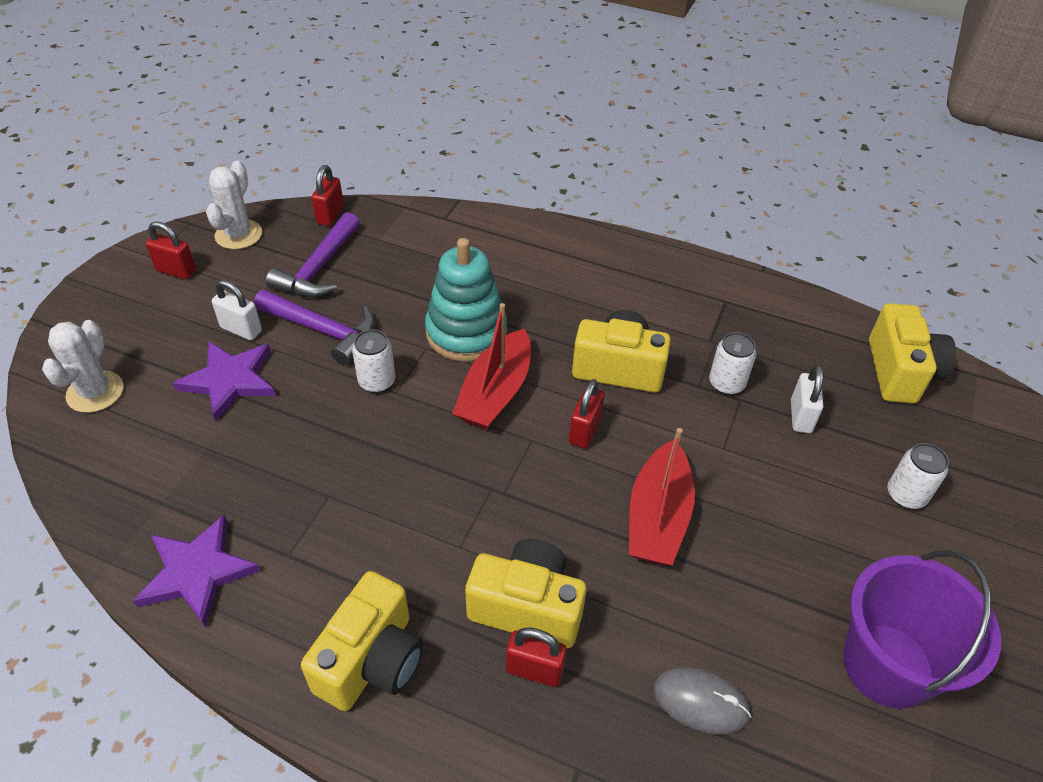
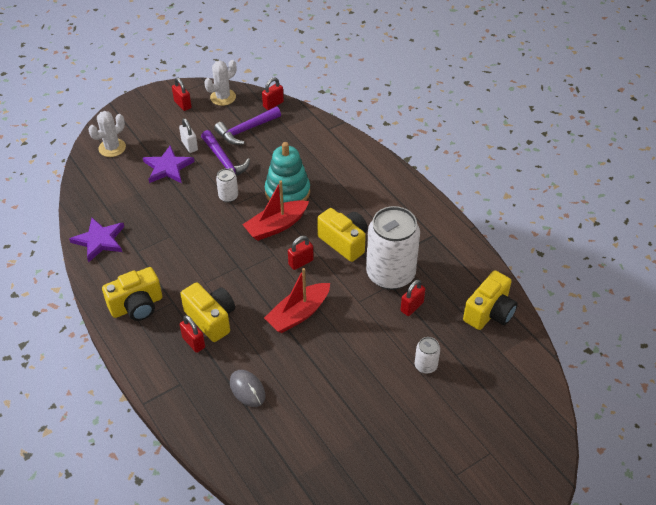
camera: 35 degrees right, 0 degrees up
white can [709,332,756,395] -> white can [366,206,420,290], size x2.30
white padlock [791,365,823,433] -> red padlock [401,279,425,316]
purple bucket [843,550,1001,709] -> none

